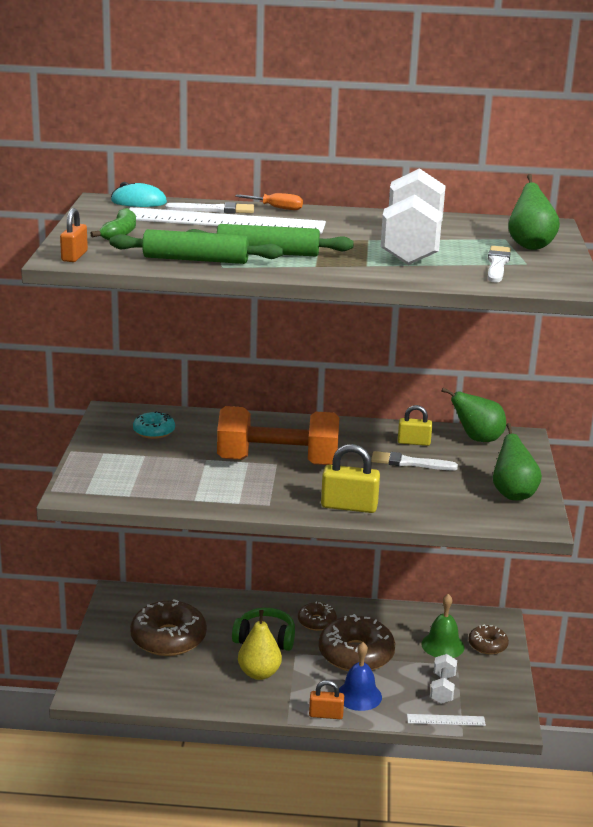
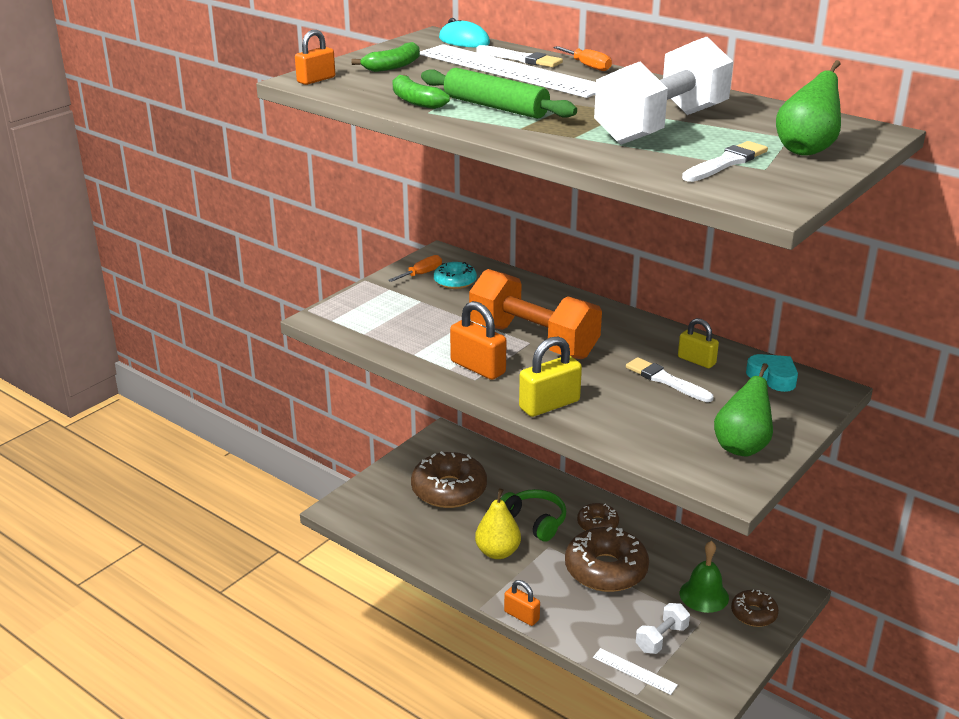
camera: 35 degrees right, 5 degrees up
green rolling pin [110,229,283,264] -> green banana [392,75,450,109]
yellow padlock [321,444,380,513] -> yellow padlock turned 75 degrees counterclockwise [519,336,582,417]
blue bell [339,642,382,711] -> none
green pear [441,388,506,442] -> turquoise heart [746,354,798,392]
none -> orange screwdriver [388,255,442,282]
none -> orange padlock [450,301,506,380]

